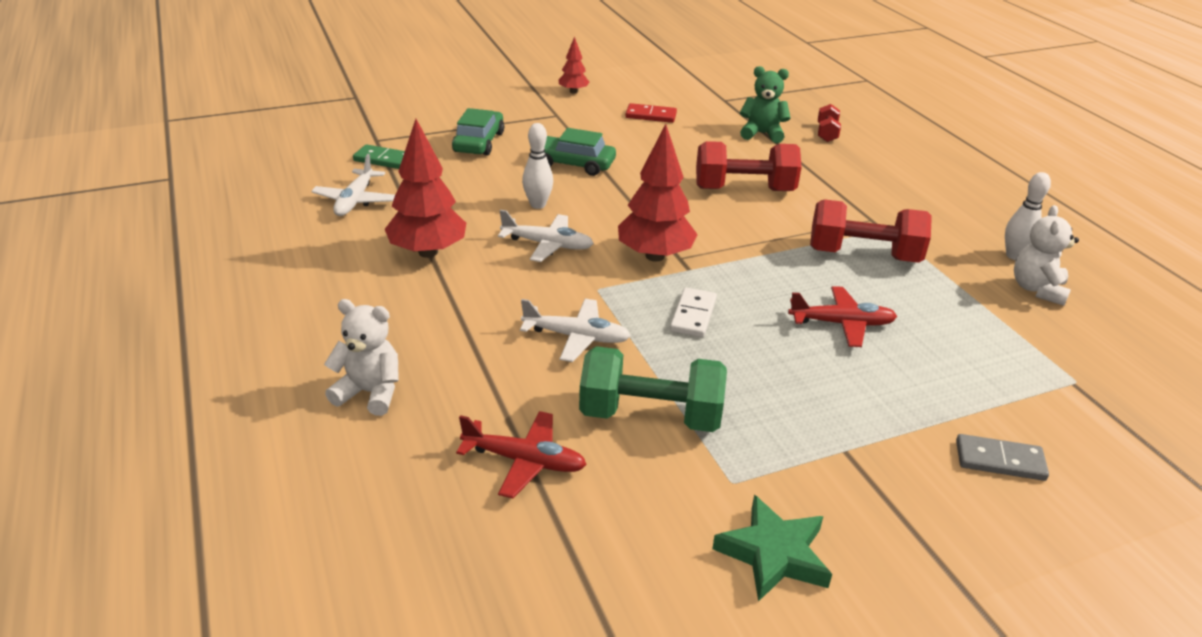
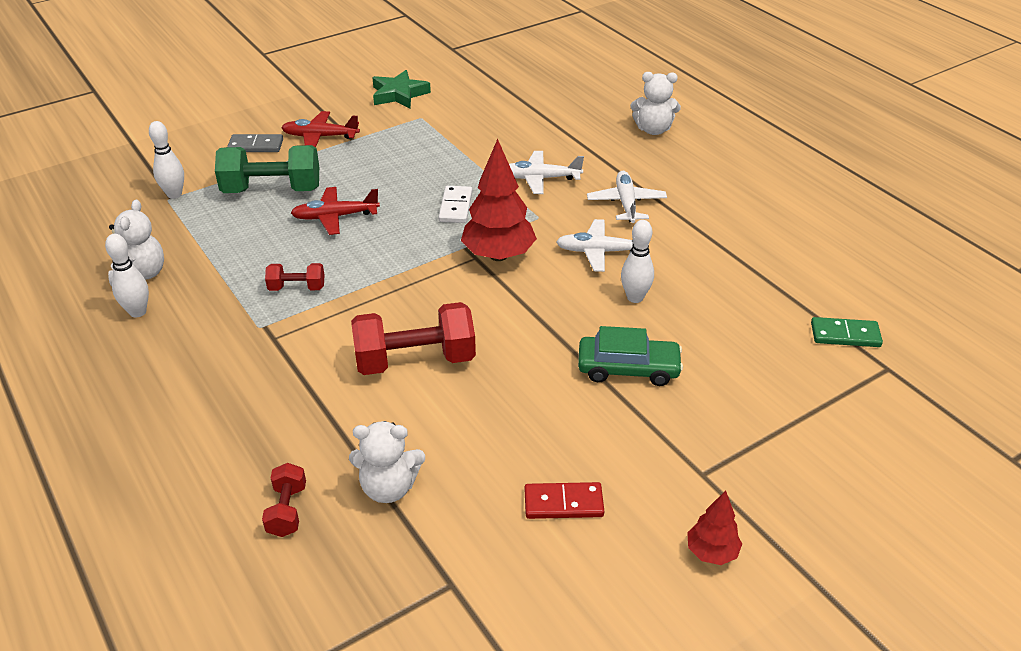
camera: 170 degrees right, 5 degrees up
white plane [311,154,395,216] -> white plane moved to [587,171,667,223]
red tree [385,119,466,258] -> none
green car [452,108,504,156] -> none
red plane [456,411,587,498] -> red plane moved to [281,111,360,148]
green dumbbell [579,346,727,432] -> green dumbbell moved to [215,145,319,193]
green teddy bear [740,66,790,143] -> white teddy bear [349,421,425,503]
red dumbbell [810,199,932,263] -> red dumbbell [265,263,324,291], size x0.51
none -> white bowling pin [149,121,184,199]

